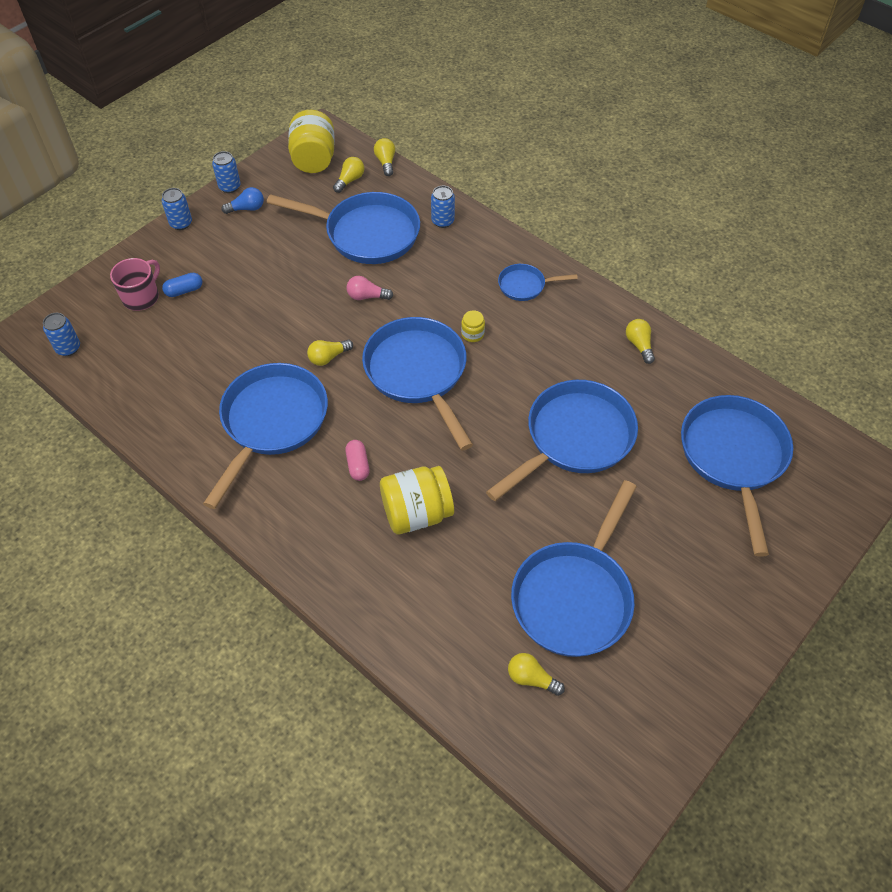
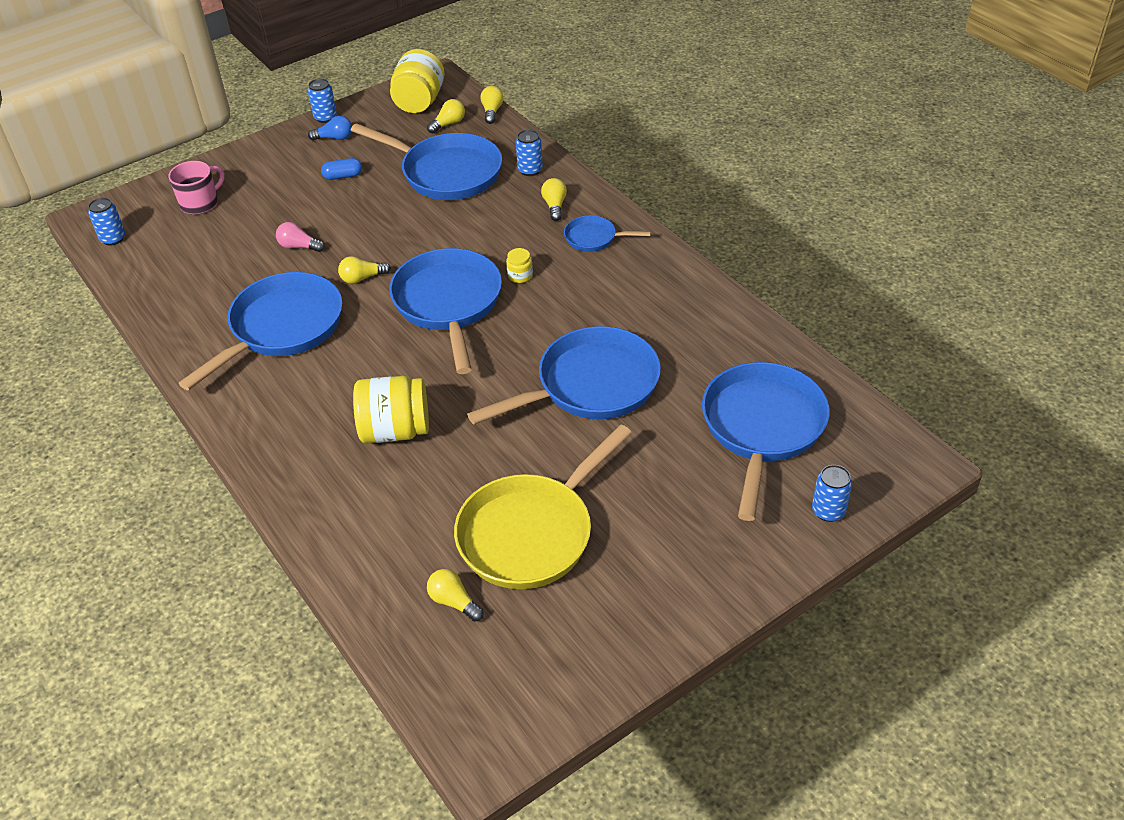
camera: 15 degrees right, 10 degrees down
blue can [161,188,192,230] -> blue can moved to [812,465,852,522]
blue capsule [162,273,203,297] -> blue capsule moved to [321,158,362,180]
pink capsule [345,440,370,481] -> none
pink light bulb [347,276,393,300] -> pink light bulb moved to [276,222,325,252]
blue pan [511,480,637,657] -> yellow pan [454,424,632,589]
yellow light bulb [626,319,655,364] -> yellow light bulb moved to [541,178,567,221]

